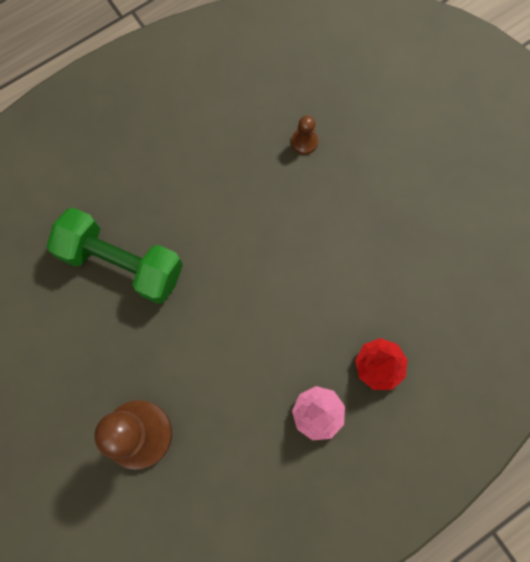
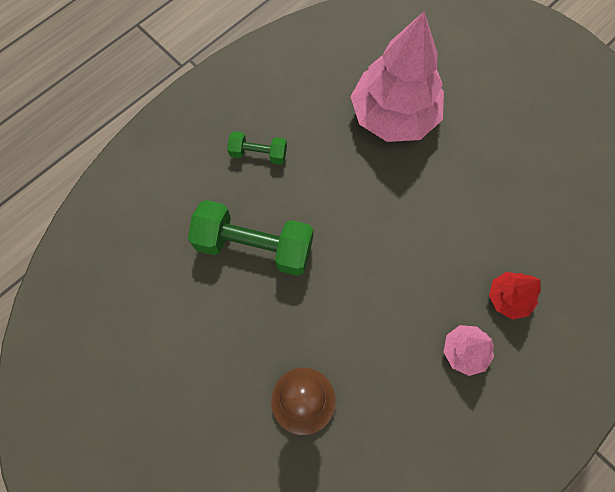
camera: 10 degrees left, 5 degrees down
brown pawn [291,115,318,154] -> pink tree [350,12,444,142]
none -> green dumbbell [227,131,287,164]

